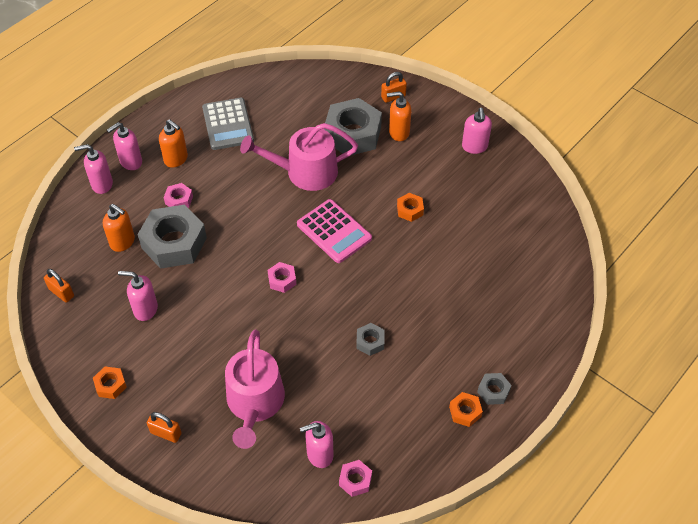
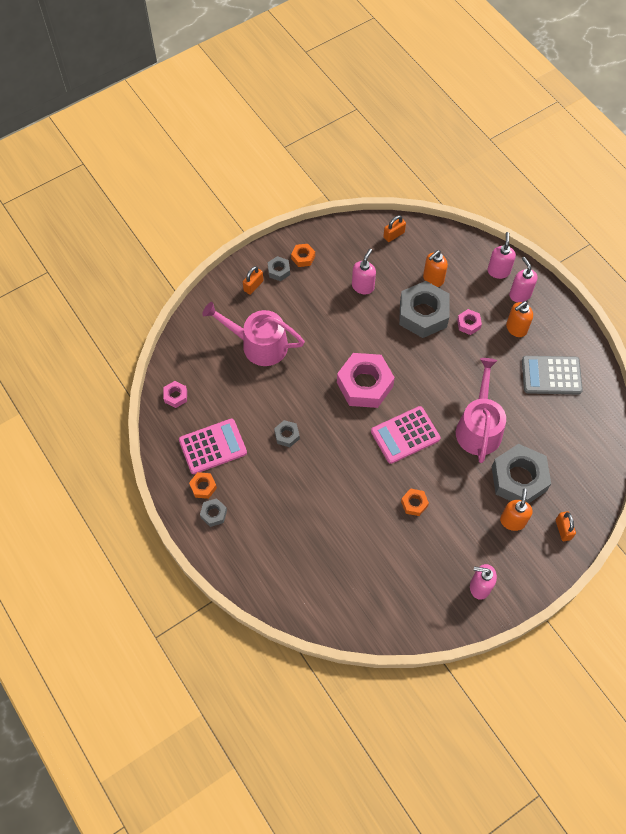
camera: 105 degrees right, 10 degrees up
pink nut [268,262,296,293] -> pink nut [337,353,395,408], size x2.20
pink soap dispenser [300,421,334,468] -> none
none -> pink calculator [179,419,247,474]
none -> grey nut [268,256,290,281]

